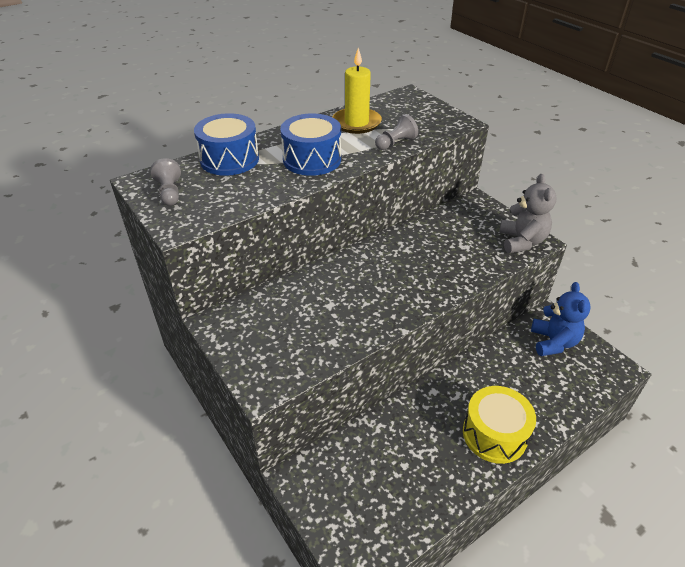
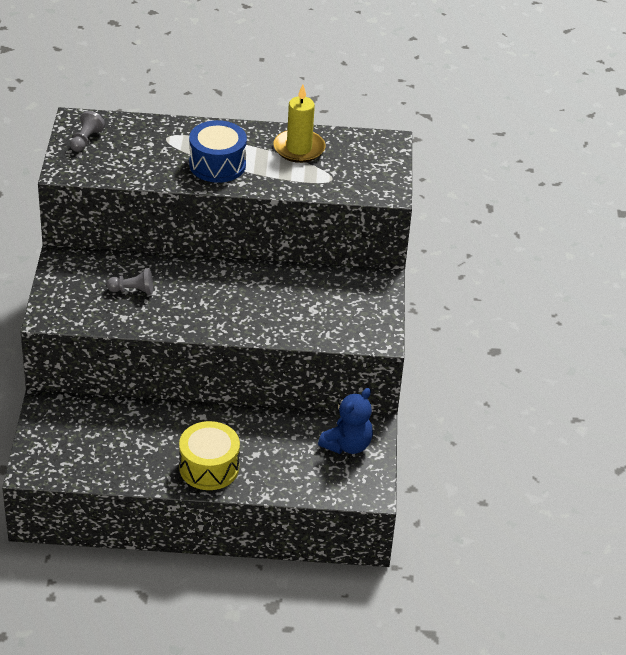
camera: 35 degrees right, 0 degrees up
blue drum [194,113,259,176] -> none
grey pawn [375,114,418,150] -> grey pawn moved to [107,268,153,295]
grey teddy bear [499,174,557,253] -> none

